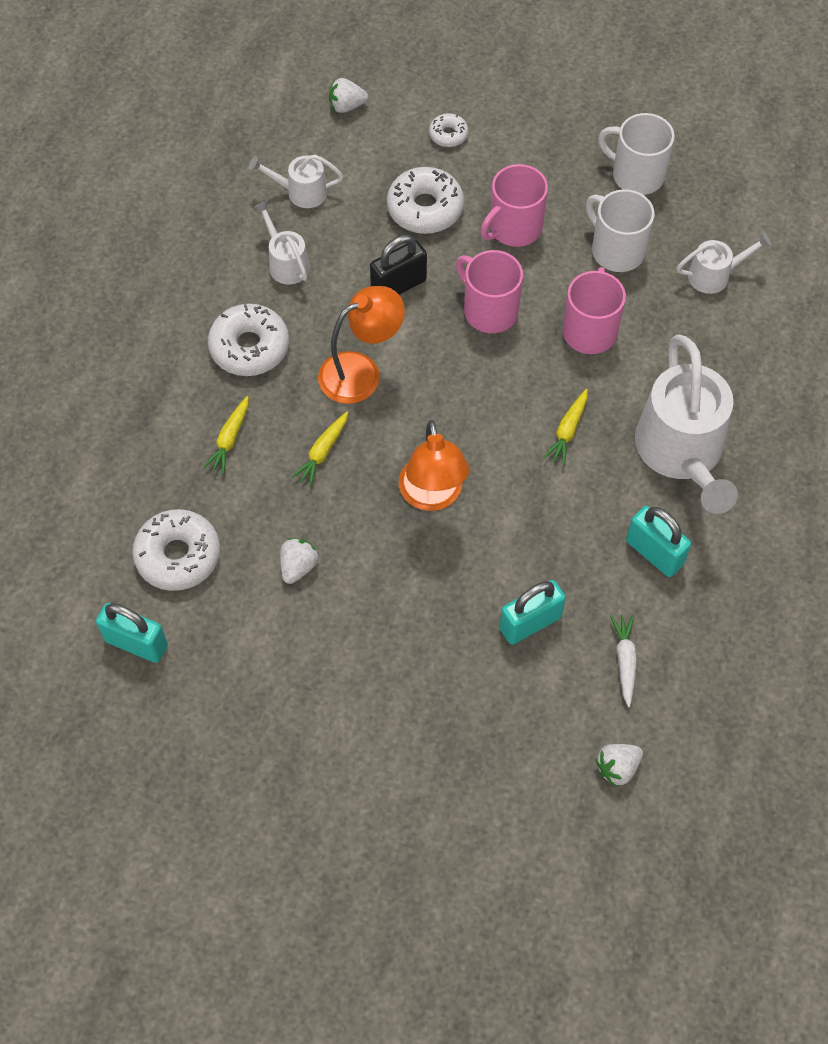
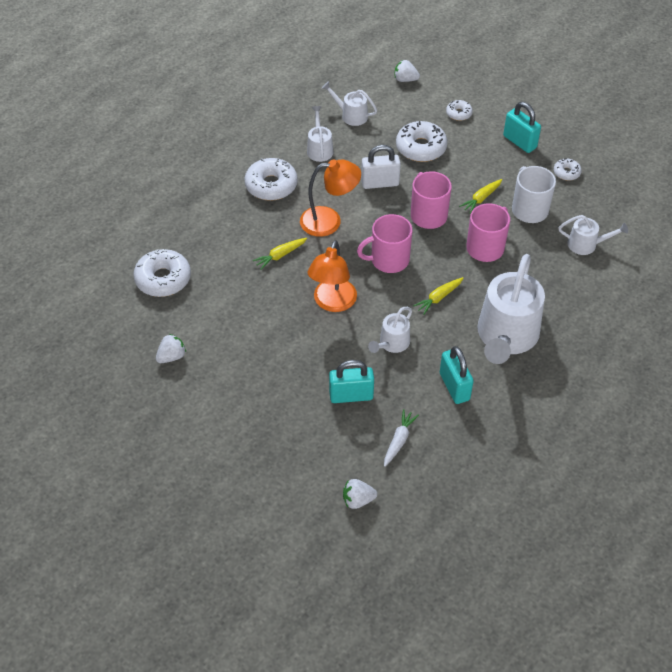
camera: 25 degrees right, 10 degrees down
turquoise padlock [96,603,168,663] -> turquoise padlock moved to [503,102,541,153]
yellow carrot [203,396,249,475] -> yellow carrot moved to [459,179,502,214]
white strawberry [280,538,319,584] -> white strawberry moved to [156,334,186,363]
black padlock [370,235,427,295] -> white padlock [361,145,401,189]
pink mug [480,164,548,247] -> pink mug moved to [357,214,412,273]
white mug [598,113,675,195] -> white donut [554,158,582,181]
none -> white watering can [368,307,412,353]

